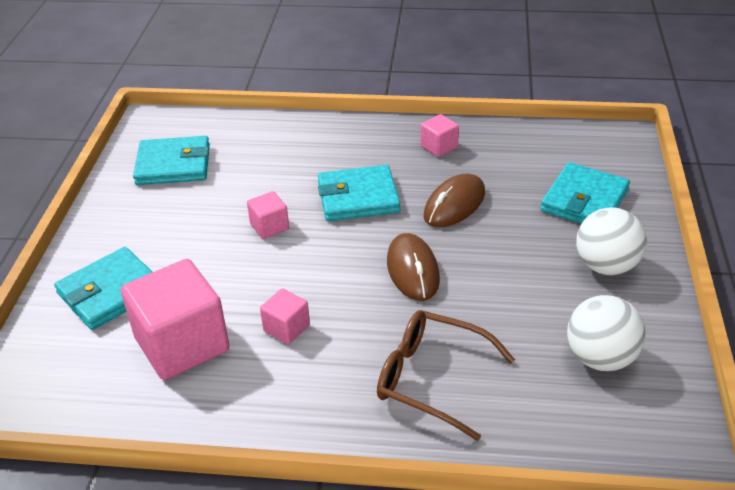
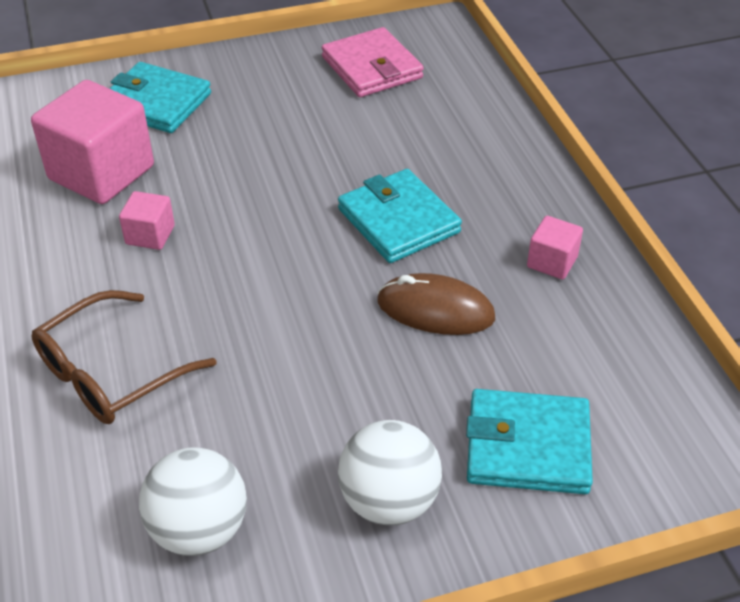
camera: 65 degrees right, 5 degrees up
turquoise wallet [133,136,210,185] -> pink wallet [322,27,424,97]
pink cube [247,191,289,239] -> none
brown glasses [377,310,515,441] -> brown glasses turned 135 degrees counterclockwise [31,290,216,424]
brown mouse [387,233,440,301] -> none

